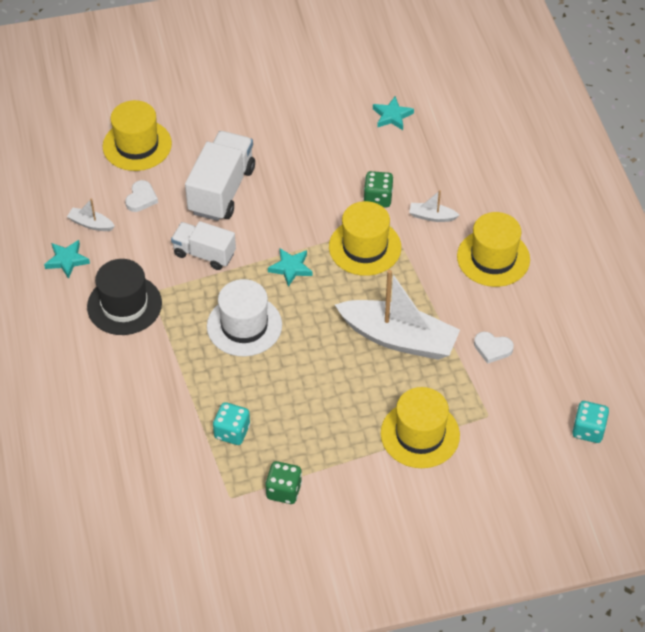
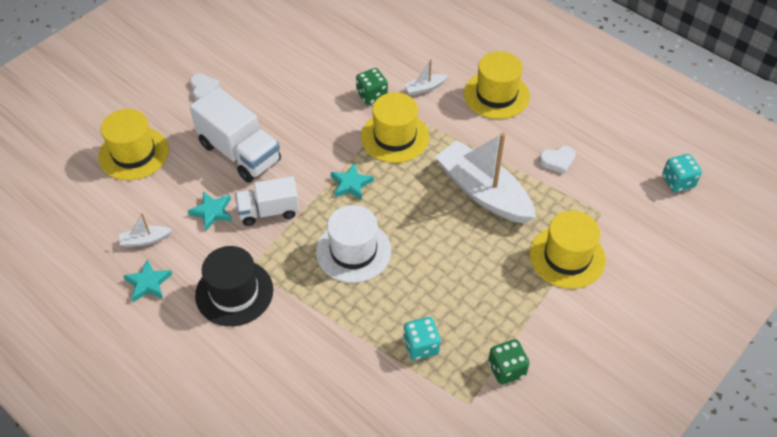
camera: 35 degrees left, 0 degrees up
white heart [125,180,158,212] -> white heart moved to [190,74,220,101]
white truck [185,131,255,221] -> white truck turned 150 degrees clockwise [190,87,281,183]
white boat [335,270,460,360] -> white boat turned 120 degrees counterclockwise [435,133,536,223]
turquoise star [373,96,414,130] -> turquoise star moved to [188,191,232,230]

